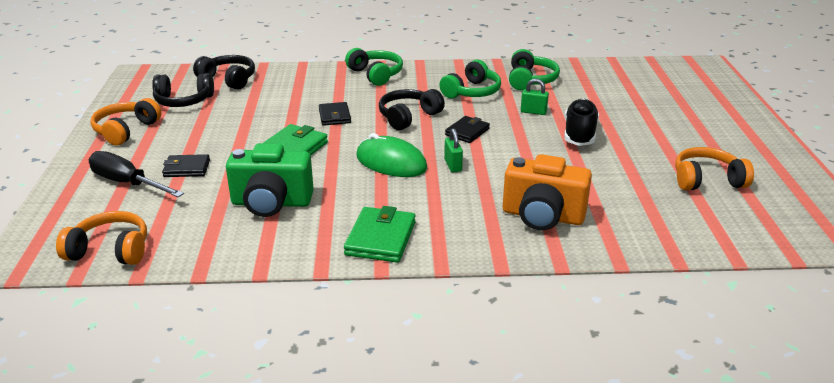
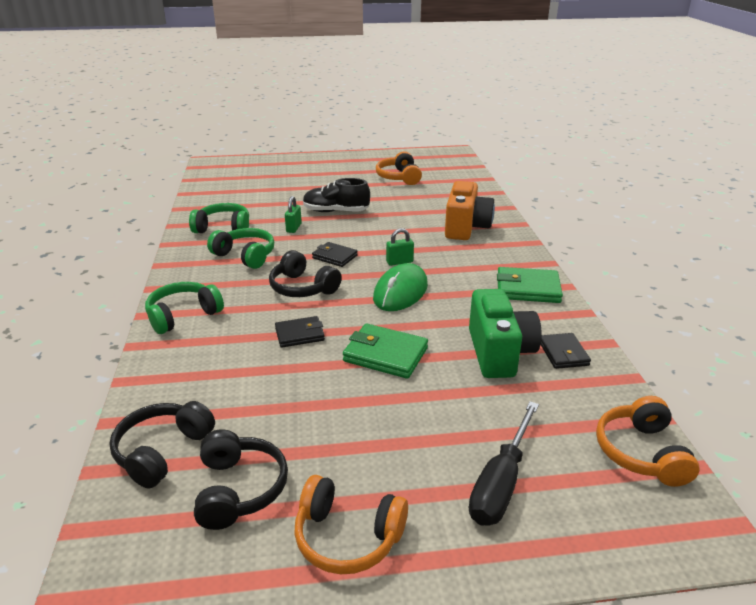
camera: 95 degrees left, 0 degrees up
black wallet [162,154,210,177] -> black wallet moved to [541,333,591,369]

